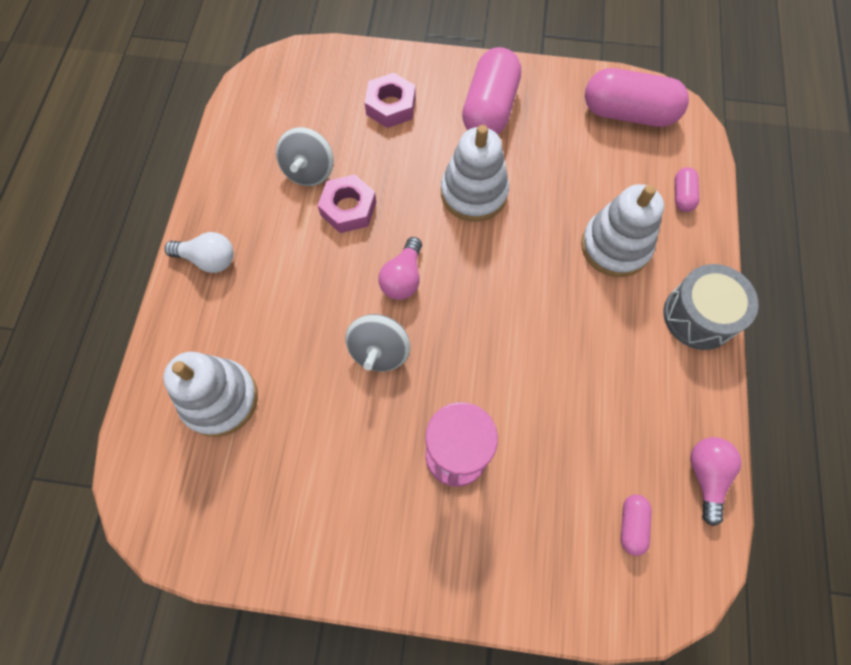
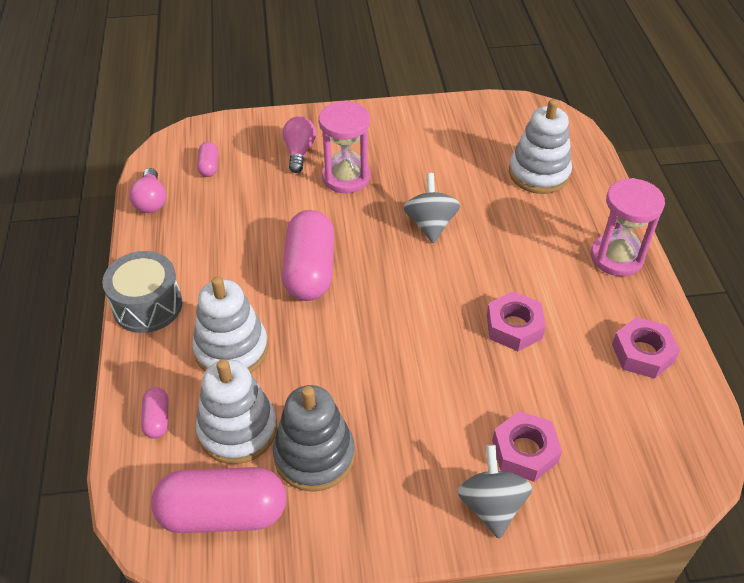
camera: 165 degrees right, 20 degrees down
white light bulb [165,232,234,273] -> pink hourglass [591,178,665,276]
grey spinning top [276,127,334,186] -> grey spinning top moved to [457,445,532,539]
pink light bulb [378,237,422,300] -> pink light bulb moved to [283,116,316,173]
white stacking toy [441,125,509,222] -> white stacking toy moved to [196,359,277,464]
pink capsule [462,47,521,135] -> pink capsule moved to [282,210,334,301]
none -> grey stacking toy [273,385,355,492]
none -> pink nut [612,317,680,379]

